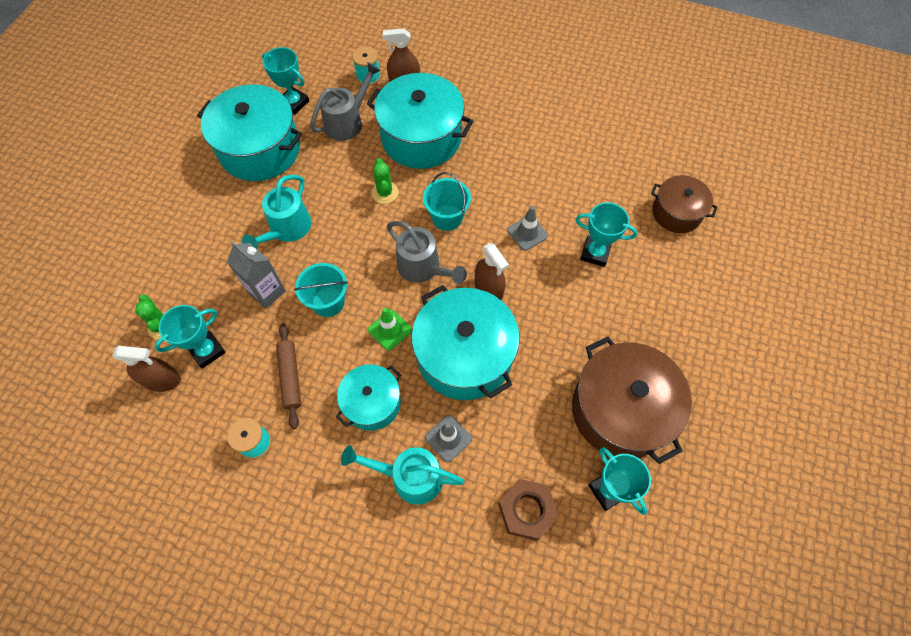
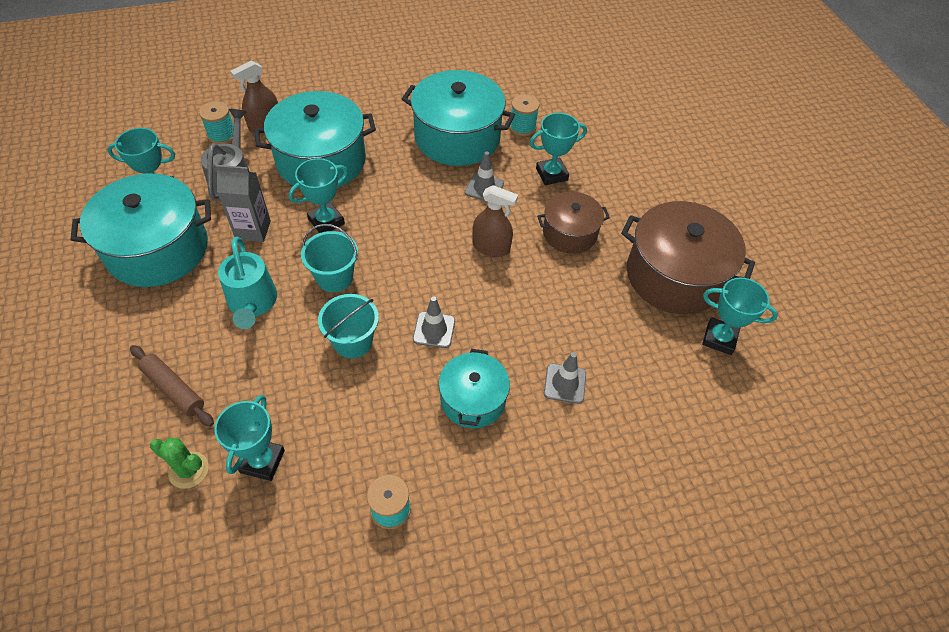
camera: 40 degrees left, 10 degrees down
brown spray bottle [112,346,181,392] -> none
grey carton [227,242,286,309] -> grey carton moved to [216,165,271,242]
brown rolling pin [276,324,301,429] -> brown rolling pin moved to [130,345,214,427]
turquoise watering can [341,445,464,505] -> none
green traffic cone [368,308,412,351] -> grey traffic cone [413,296,455,348]
green cactus [371,158,399,204] -> turquoise trophy [289,158,348,233]
grey watering can [387,221,467,284] -> none
turquoise pot [411,285,520,400] -> turquoise pot moved to [402,70,515,166]
turquoise bucket [423,172,471,231] -> turquoise bucket moved to [301,224,358,292]
brown nut [498,479,559,541] -> none
brown pot [651,175,718,233] -> brown pot moved to [537,192,610,254]
none -> turquoise spool [509,94,539,136]

